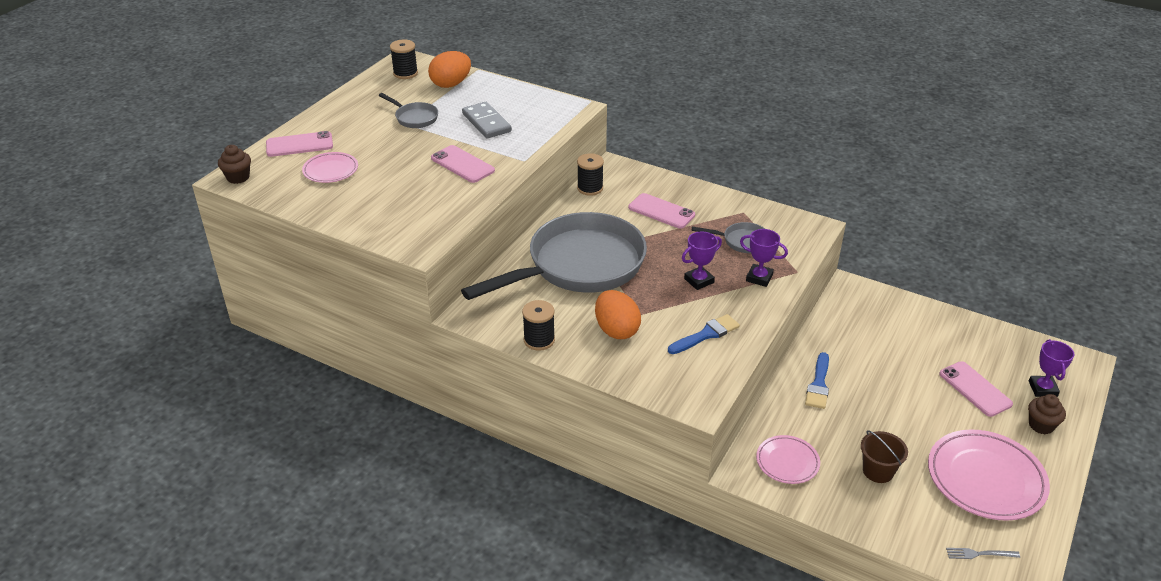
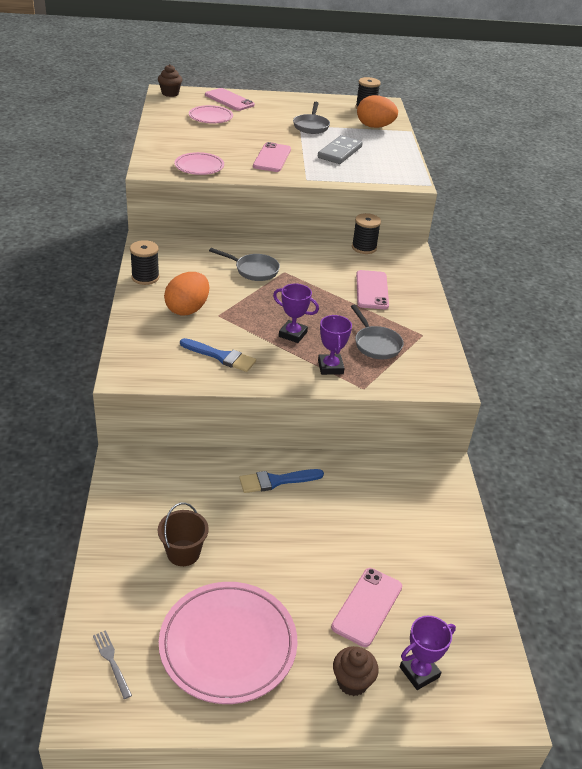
camera: 55 degrees right, 0 degrees up
grey pan [461,212,647,300] -> grey pan [209,248,280,281], size x0.40
pink plate [756,435,820,484] -> pink plate moved to [174,152,224,175]

